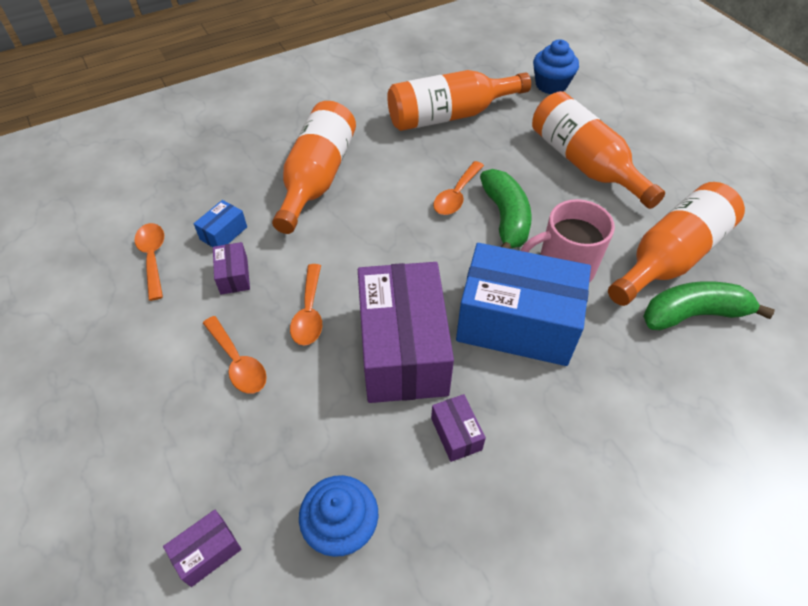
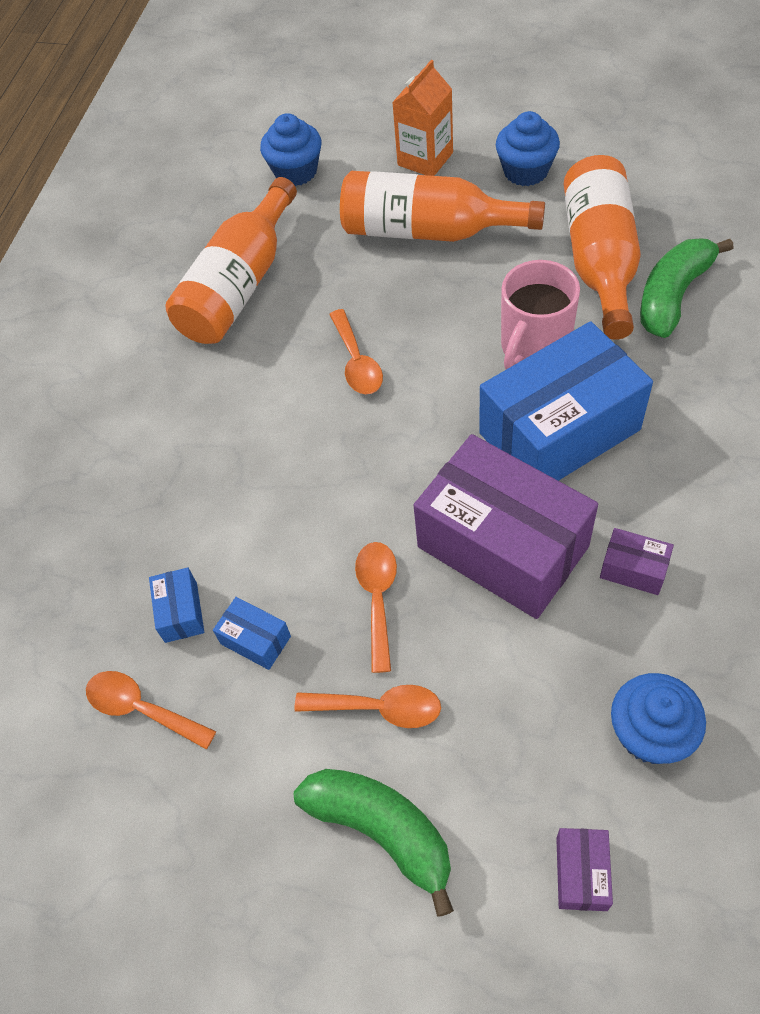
camera: 40 degrees left, 5 degrees up
purple box [213,242,250,294] -> blue box [213,597,291,670]
orange bottle [272,101,356,234] -> none
orange spoon [290,264,322,345] -> orange spoon turned 135 degrees counterclockwise [355,542,397,673]
green banana [480,169,532,249] -> green banana moved to [294,769,454,917]
none -> orange carton [392,60,453,176]
none -> blue cupcake [496,111,560,186]

